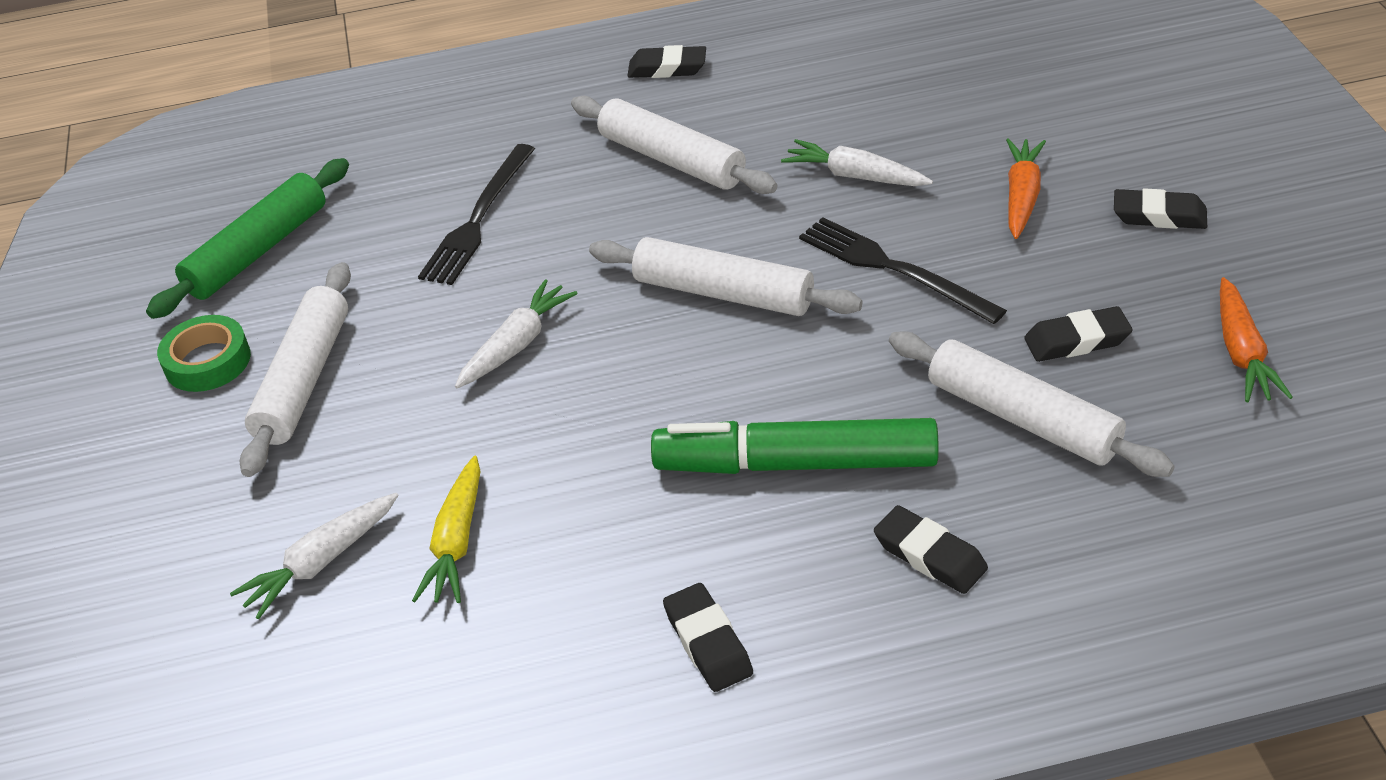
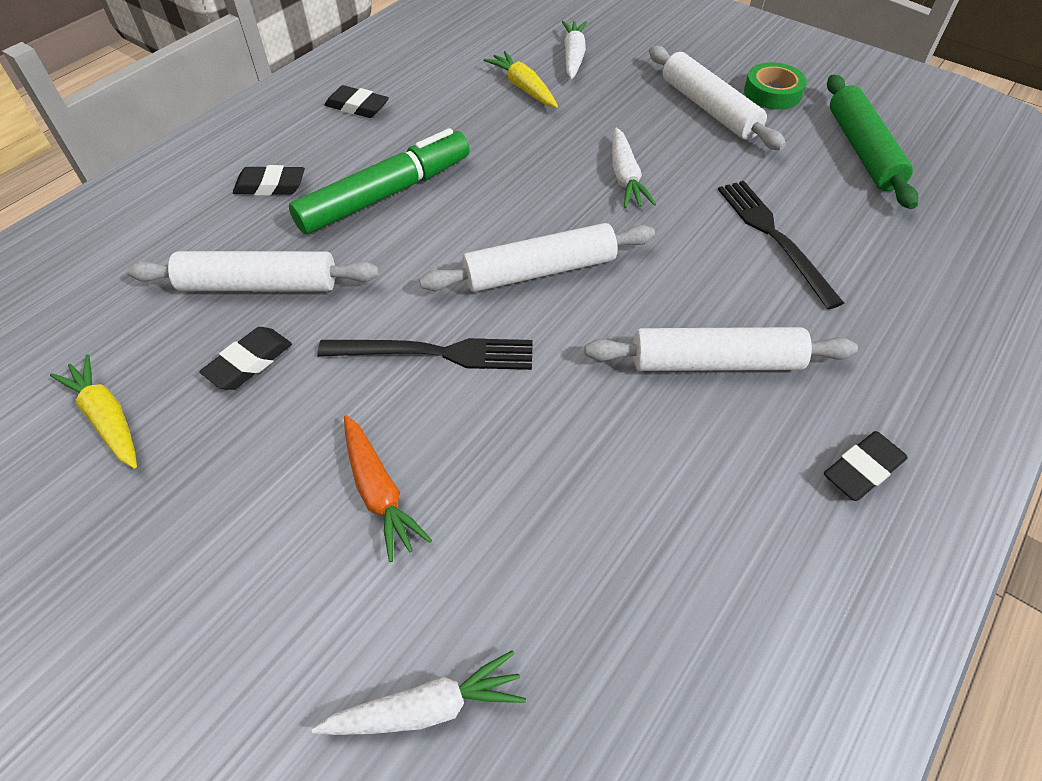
camera: 135 degrees right, 10 degrees up
white carrot [781,139,933,186] -> white carrot moved to [312,650,526,735]
black eraser [1114,188,1207,229] -> none
orange carrot [1220,277,1293,402] -> yellow carrot [50,354,137,469]

